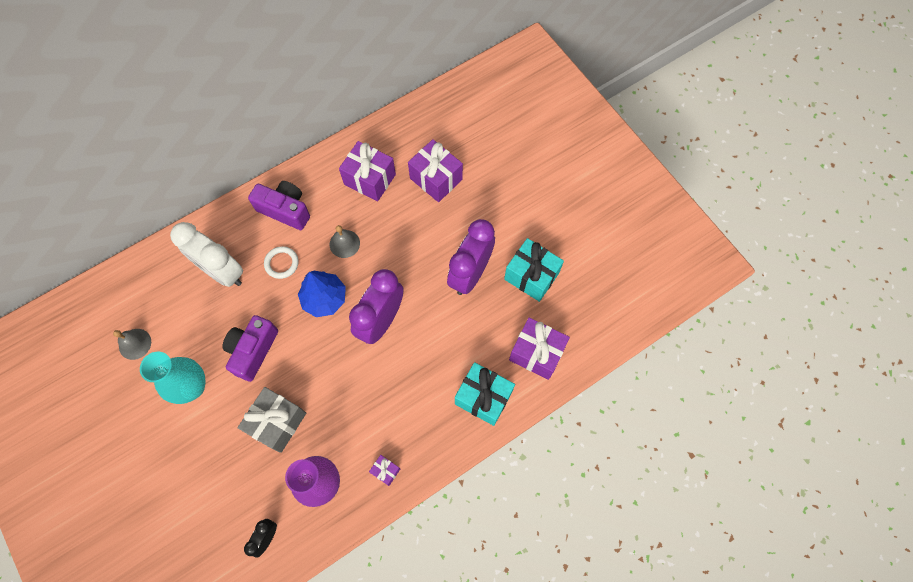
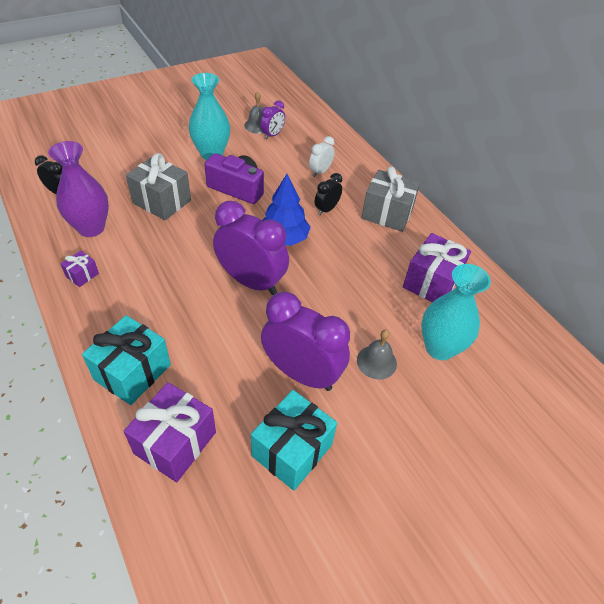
camera: 90 degrees right, 20 degrees down
white clock [170,222,243,287] -> white clock [309,136,335,177], size x0.49
purple camera [248,181,310,230] -> grey gift [361,166,420,232]
white ring [264,246,299,279] -> black clock [314,173,342,216]
grey bell [329,225,360,258] -> grey bell moved to [357,330,397,380]
purple gift [408,139,463,202] -> turquoise vase [421,264,491,360]
none -> purple clock [260,100,285,140]

